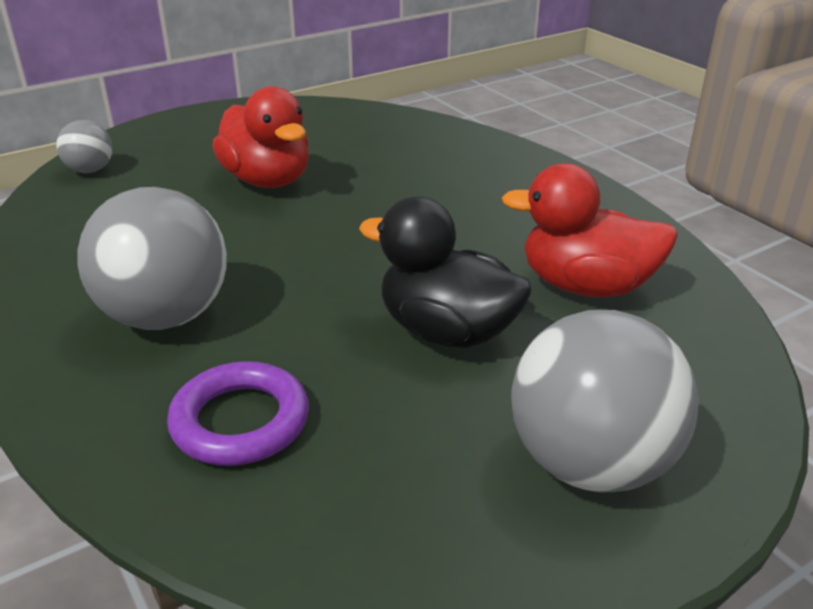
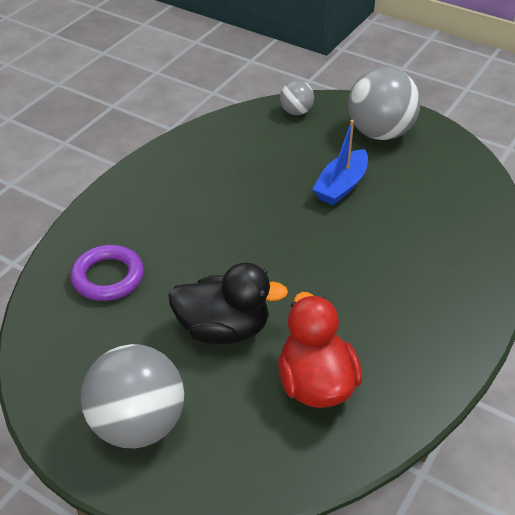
camera: 65 degrees right, 10 degrees up
grey ball [77,187,227,330] -> grey ball moved to [348,67,421,140]
red duck [212,86,309,188] -> blue boat [312,120,368,206]
black duck [359,196,532,348] -> black duck turned 90 degrees clockwise [168,263,288,344]

